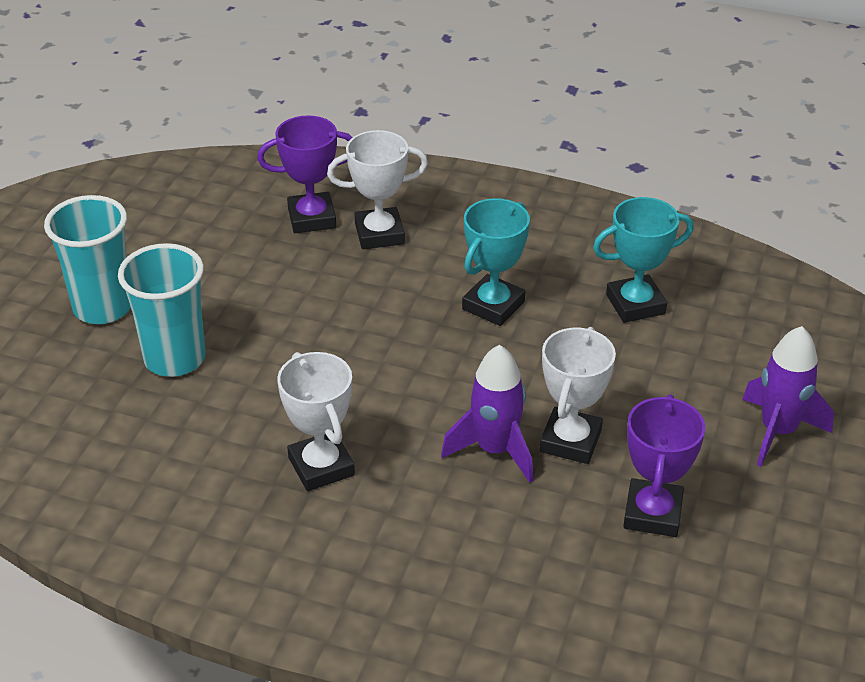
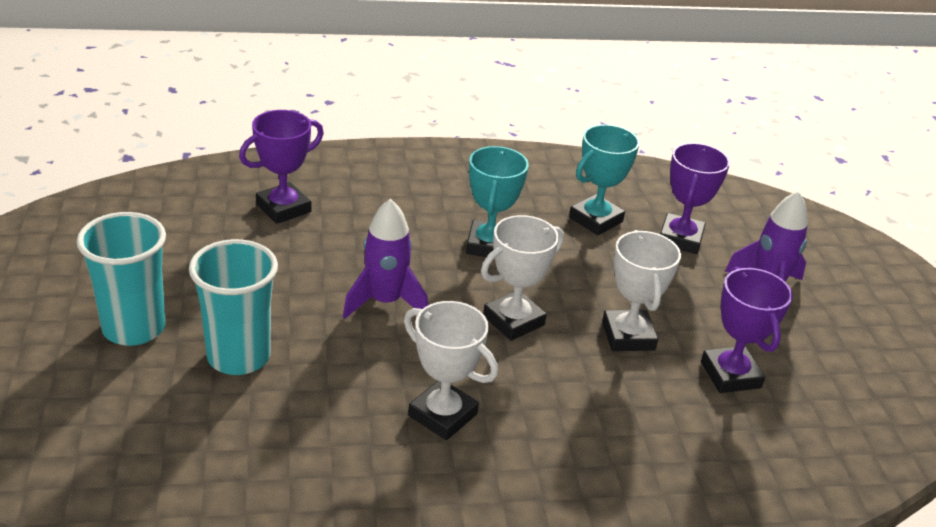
camera: 30 degrees left, 5 degrees down
white trophy [327,130,428,249] -> white trophy moved to [481,215,564,341]
purple rocket [441,345,533,483] -> purple rocket moved to [343,199,428,318]
none -> purple trophy [660,143,730,254]

